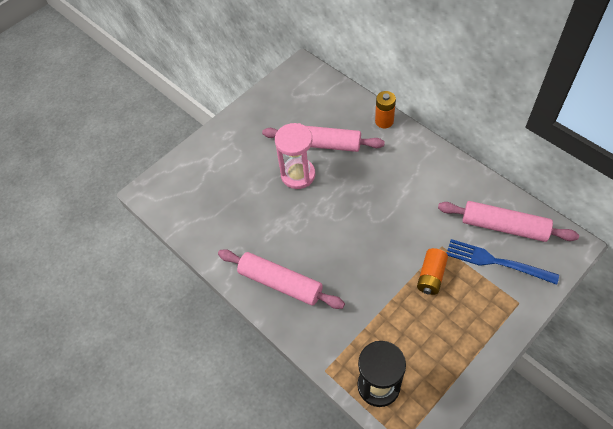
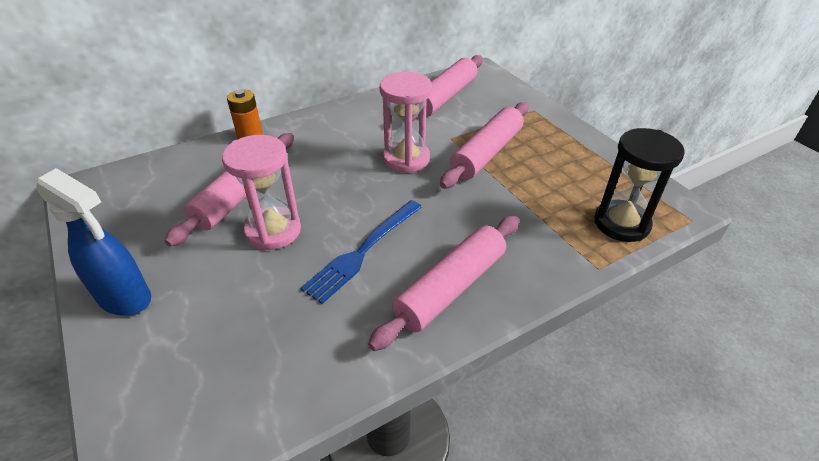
camera: 80 degrees left, 15 degrees down
orange battery [417,248,448,295] -> pink rolling pin [440,102,529,189]
blue fork [447,239,559,285] -> blue fork moved to [300,200,422,304]
none -> blue spray bottle [36,168,151,316]
none -> pink hourglass [380,72,432,173]

